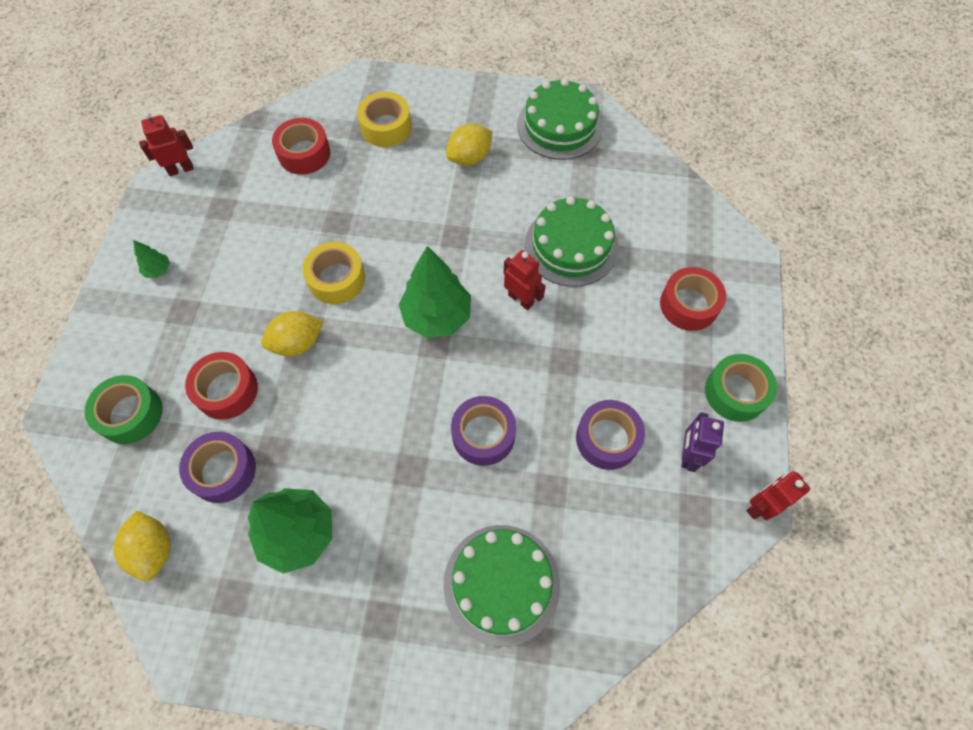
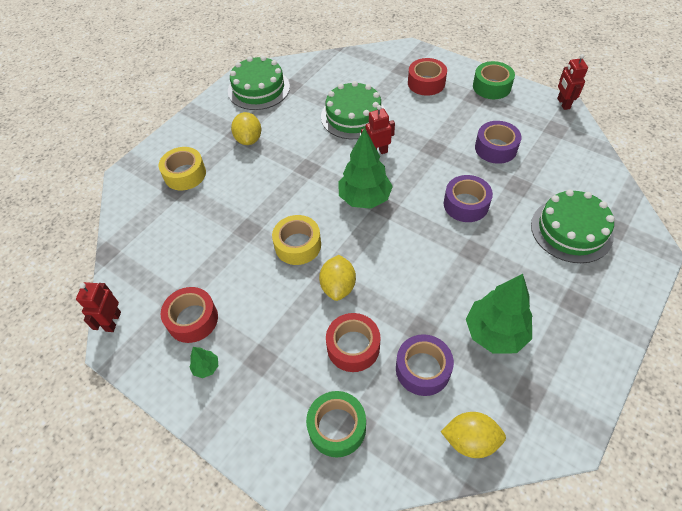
camera: 60 degrees left, 10 degrees down
red tape [272,118,330,175] -> red tape moved to [161,287,218,343]
purple robot [682,412,724,472] -> none

